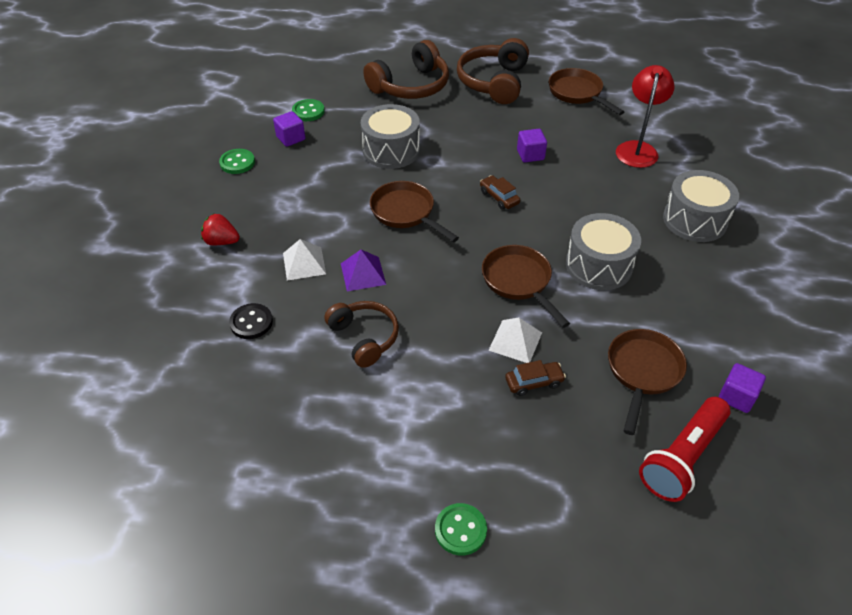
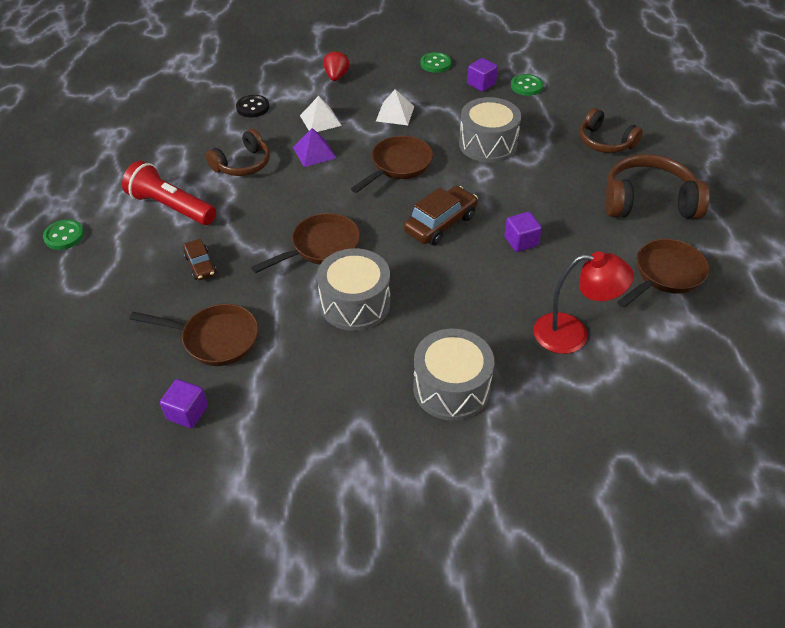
camera: 80 degrees right, 0 degrees up
brown headphones [363,40,449,99] -> brown headphones [579,108,643,153], size x0.66
brown car [480,175,520,210] -> brown car [404,186,478,245], size x1.68
white pyramid [488,317,542,363] -> white pyramid moved to [376,89,414,125]
red flashlight [639,397,730,502] -> red flashlight moved to [122,161,216,225]

